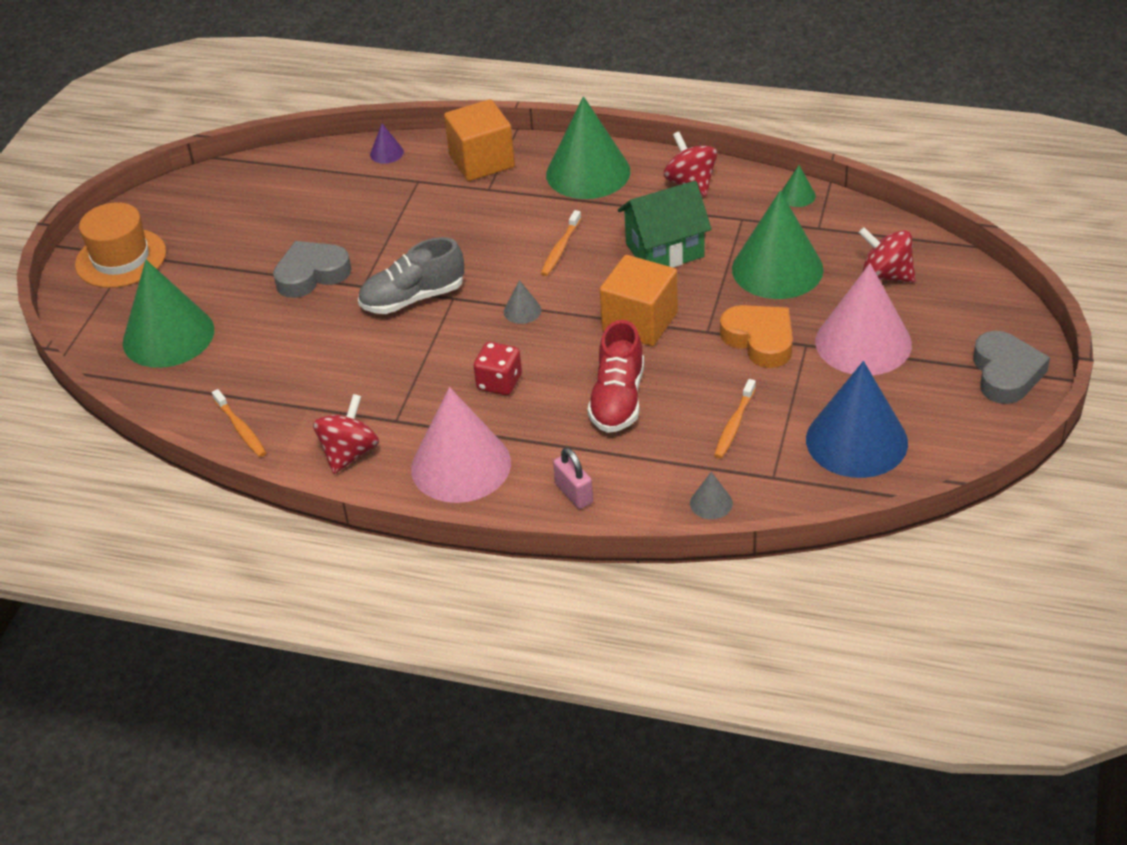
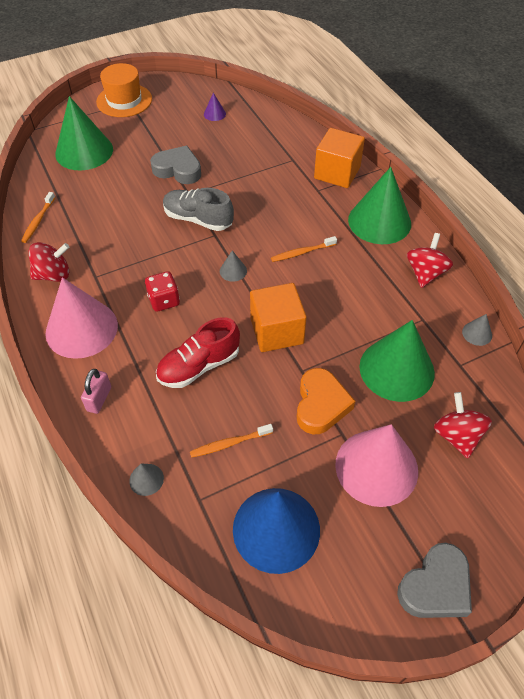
camera: 45 degrees right, 10 degrees up
purple cone [370,123,404,164] -> purple cone moved to [204,93,226,121]
green house [618,181,712,268] -> none
green cone [781,165,816,207] -> grey cone [462,314,492,346]

